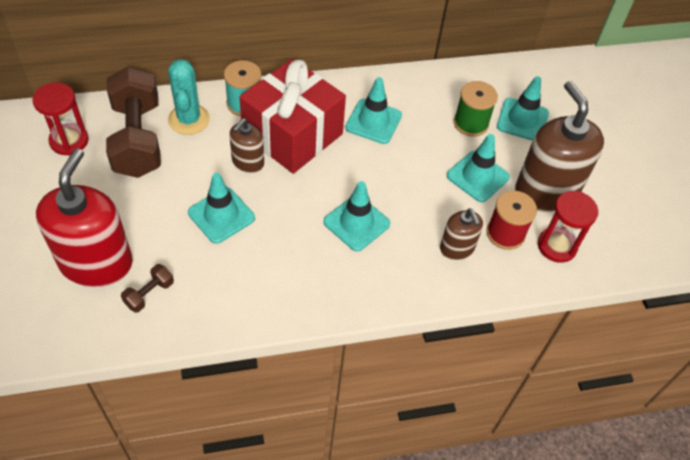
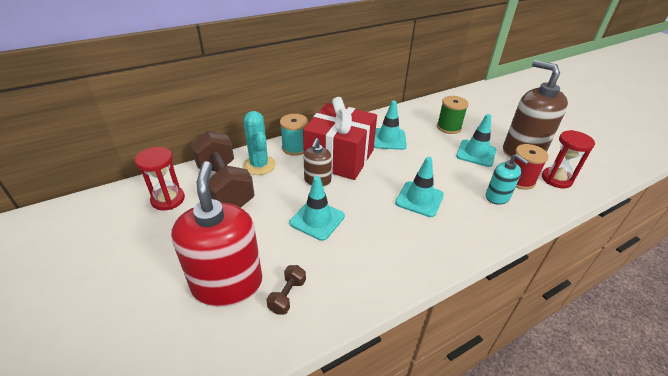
camera: 15 degrees left, 15 degrees down
brown soap dispenser [440,208,483,260] -> turquoise soap dispenser [486,154,529,205]
turquoise traffic cone [497,76,549,141] -> none

